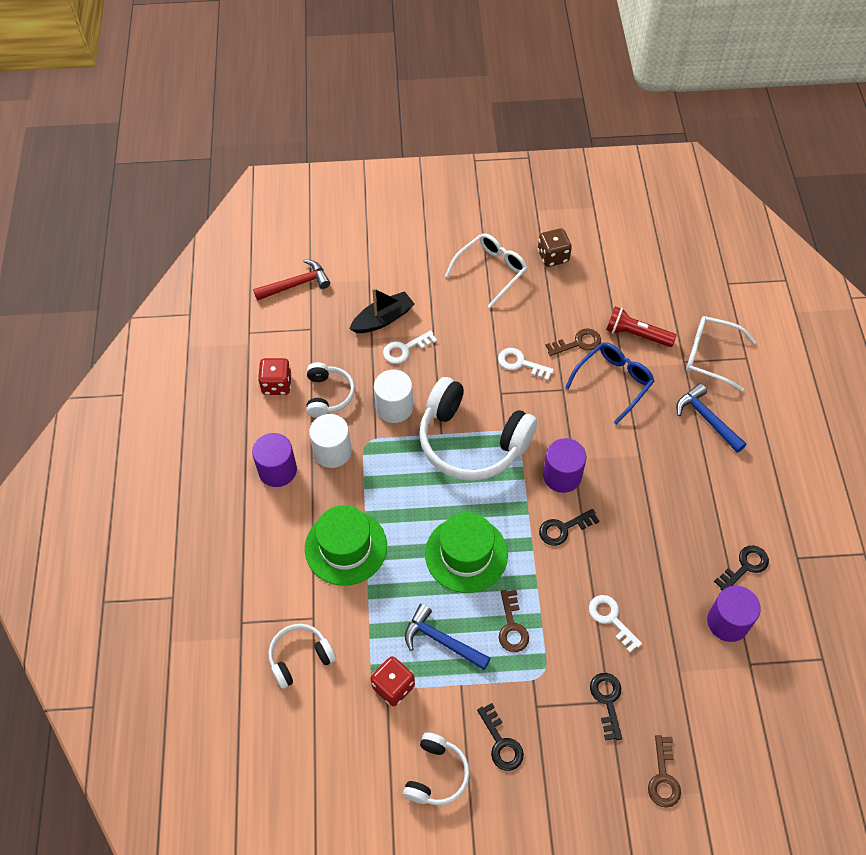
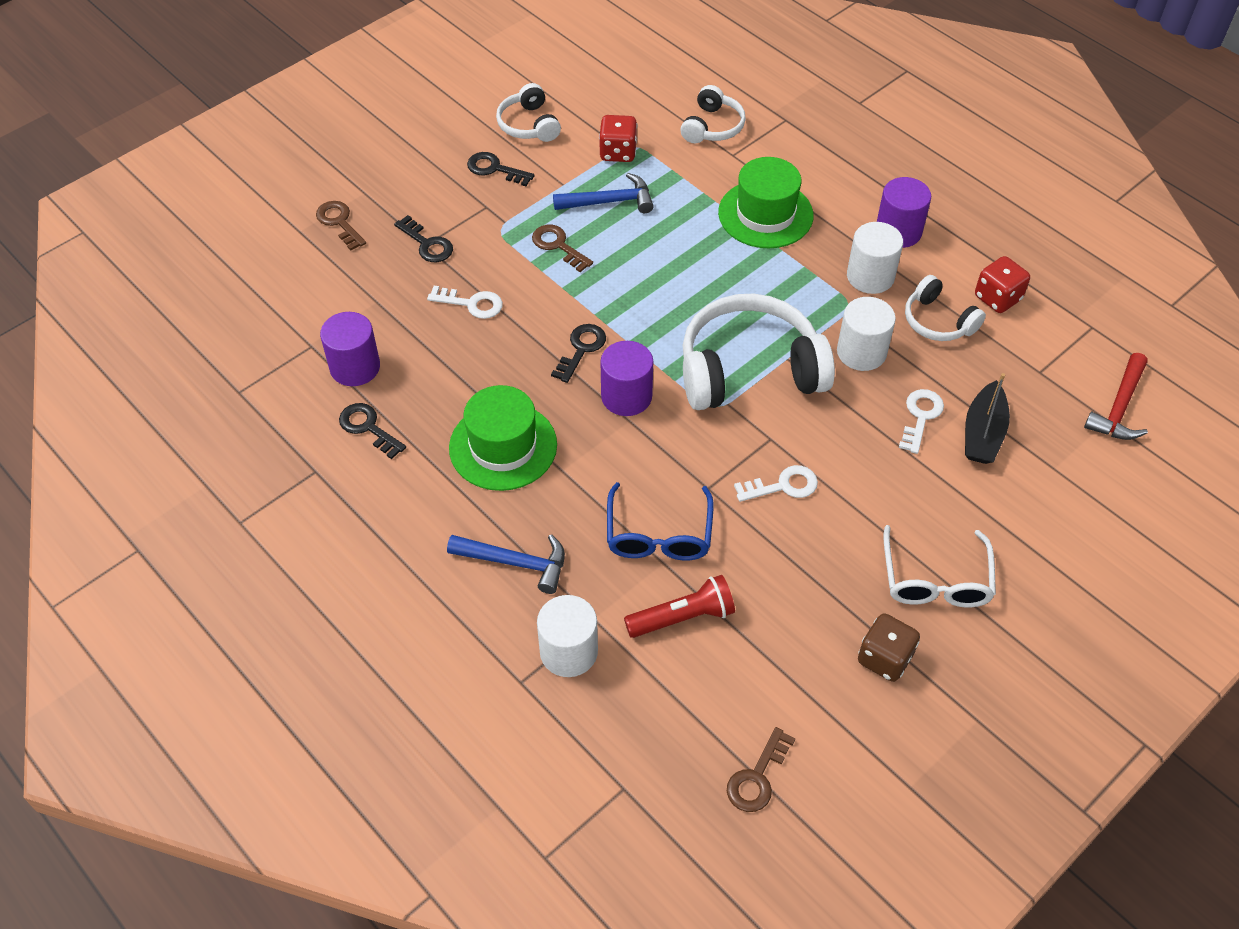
camera: 140 degrees right, 5 degrees down
green hat [425,512,508,593] -> green hat moved to [449,385,557,491]
brown key [545,328,601,356] -> brown key moved to [727,727,795,812]
white glasses [686,316,756,391] -> white cylinder [537,595,598,677]
black key [714,546,769,590] -> black key turned 120 degrees clockwise [339,403,406,459]

